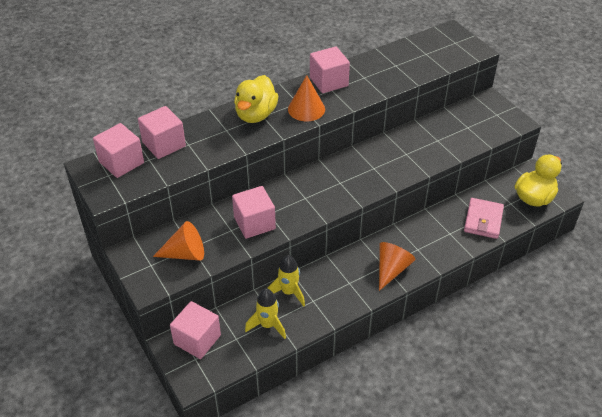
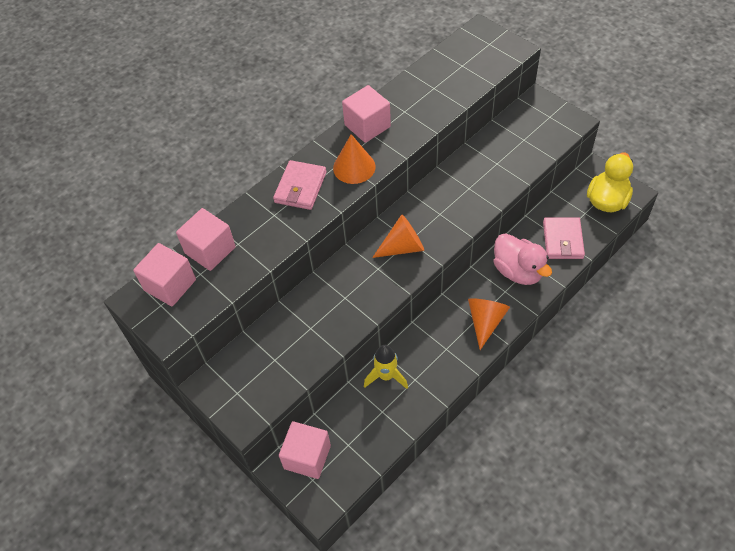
camera: 10 degrees left, 10 degrees up
orange cone [153,221,204,261] -> orange cone moved to [372,214,424,258]
pink cube [232,186,276,239] -> none
yellow duck [234,75,278,123] -> pink wallet [273,160,327,210]
yellow rocket [245,288,286,339] -> none
none -> pink duck [493,233,552,285]

